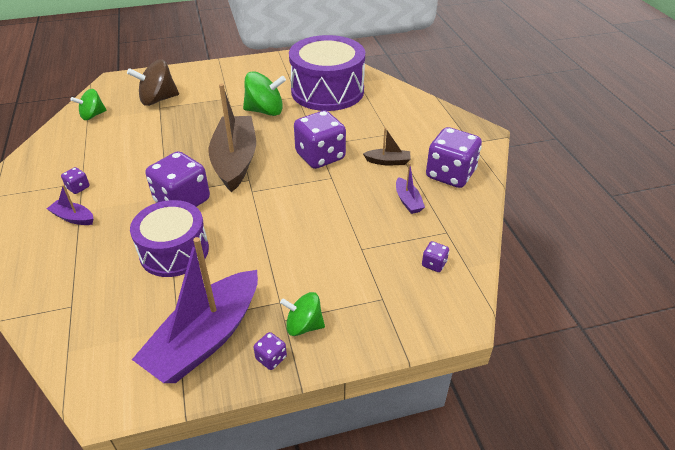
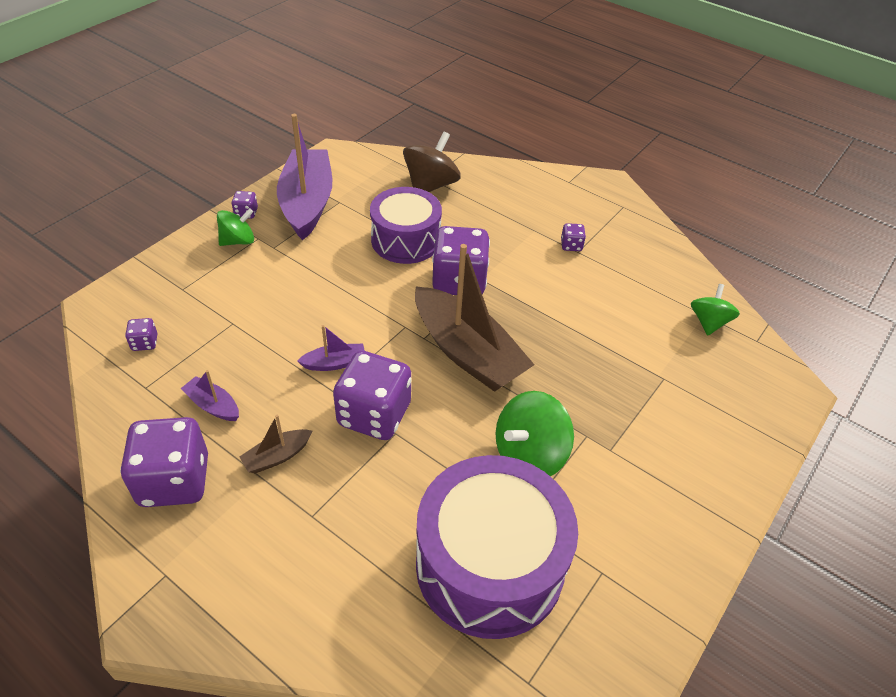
camera: 140 degrees right, 5 degrees up
purple boat [47,184,94,225] -> purple boat moved to [297,325,365,371]
brown spinning top [127,59,179,106] -> brown spinning top moved to [403,132,461,192]

